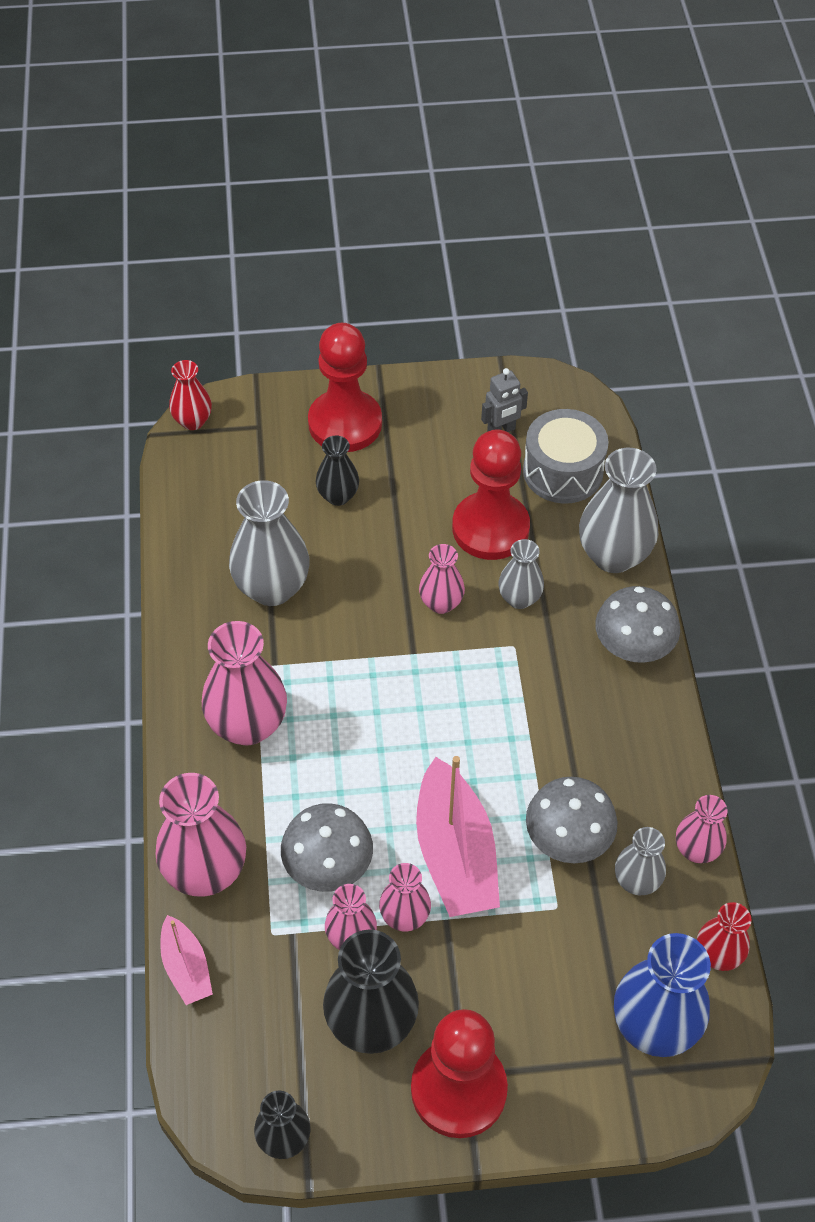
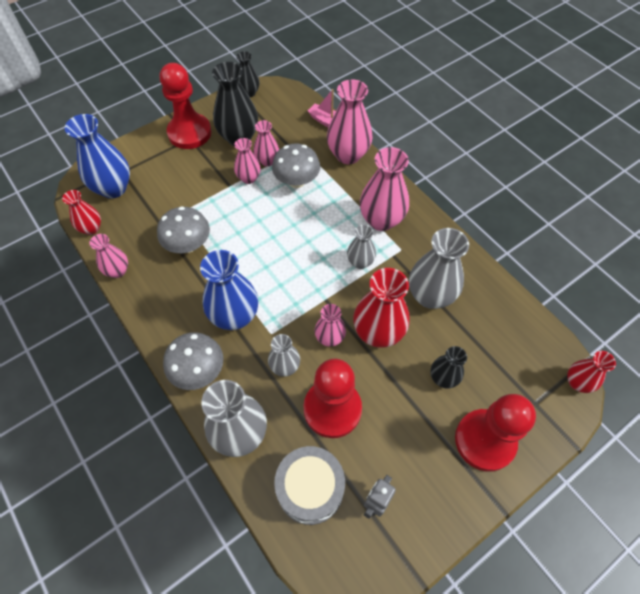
camera: 150 degrees right, 5 degrees up
pink boat [416,756,500,917] -> none
grey vase [615,827,666,895] -> grey vase moved to [347,225,376,269]
none -> blue vase [200,250,258,330]
none -> red vase [353,268,410,348]

